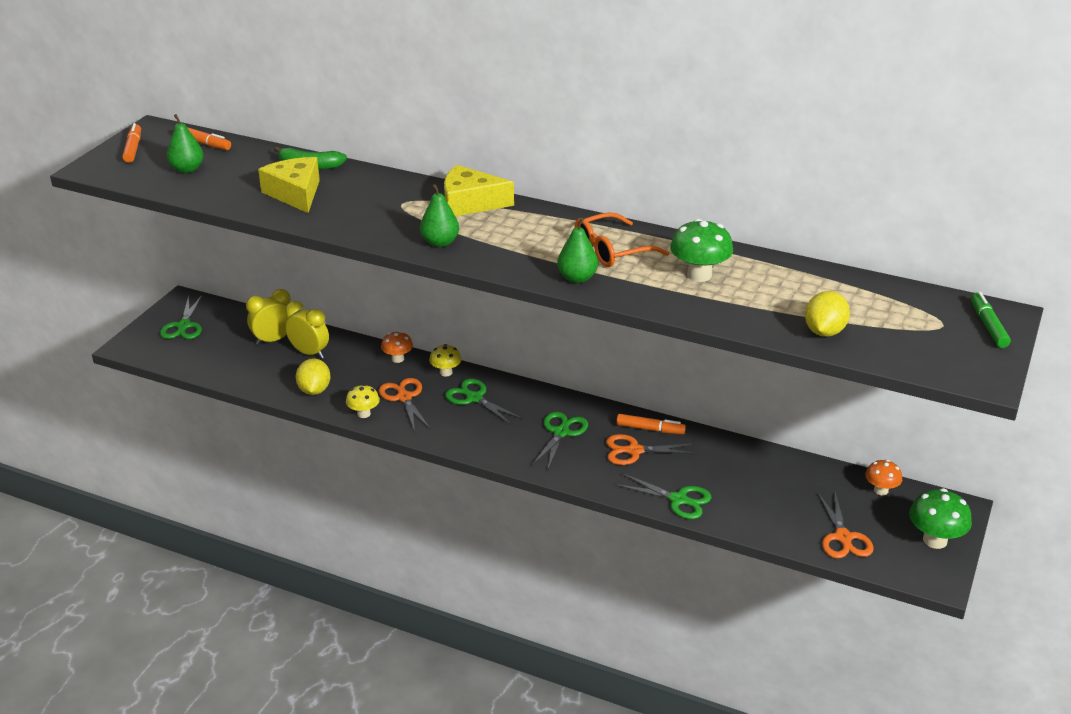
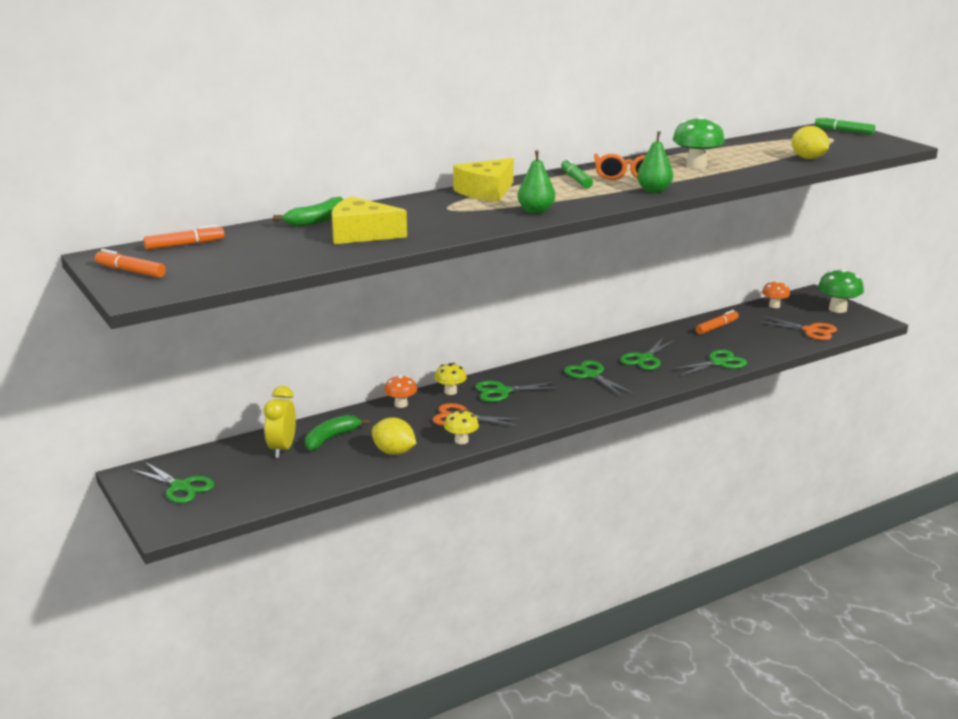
camera: 55 degrees left, 10 degrees down
green pear [167,114,204,173] -> none
yellow clock [285,301,329,359] -> green banana [305,415,370,451]
orange scissors [606,434,698,465] -> green scissors [620,338,676,370]
orange marker [616,414,686,434] -> orange marker moved to [696,310,739,334]
none -> green marker [561,158,593,188]

